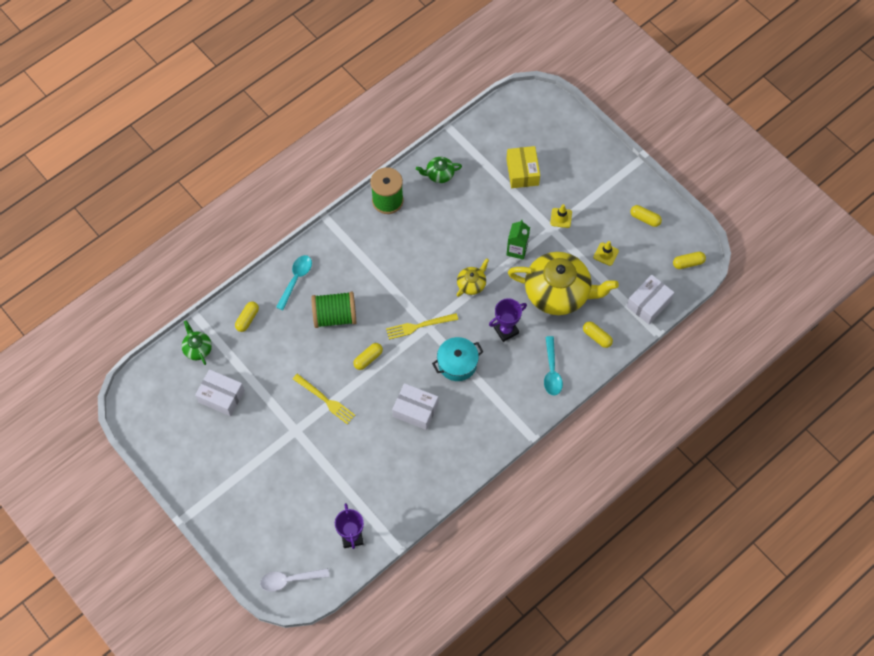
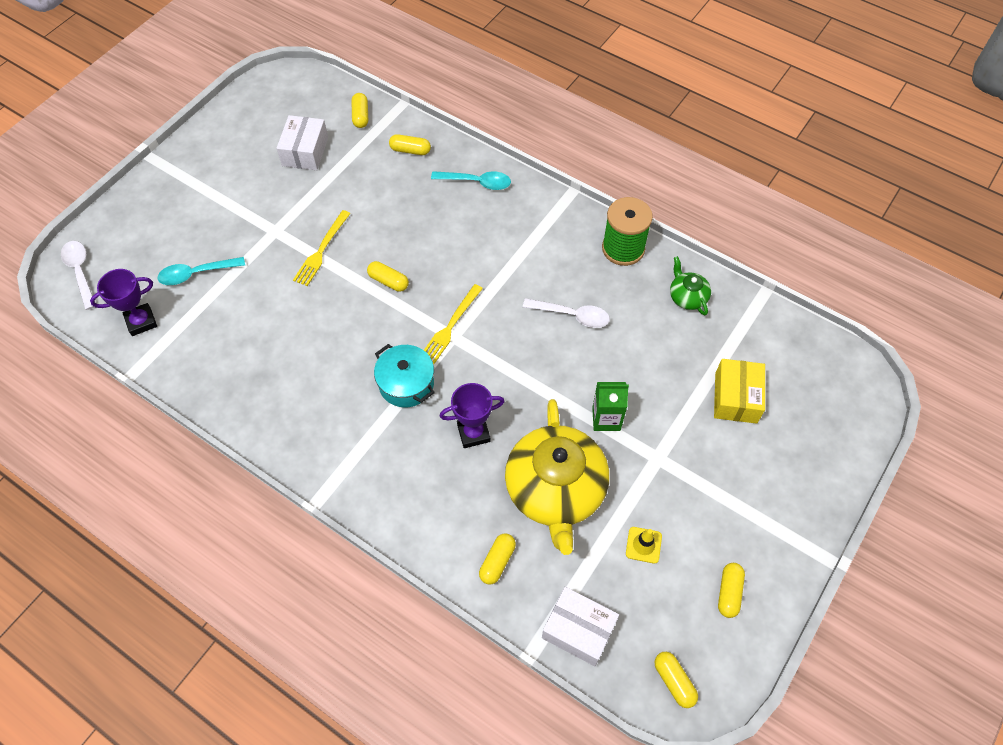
camera: 75 degrees right, 5 degrees down
green teapot [182,320,212,365] -> yellow capsule [351,93,368,128]
green spool [311,291,357,328] -> none
yellow fork [386,313,458,340] -> yellow fork turned 120 degrees counterclockwise [424,284,483,365]
white box [392,383,438,430] -> none
yellow teapot [457,258,489,297] -> none
purple trophy [489,298,527,342] -> purple trophy turned 60 degrees counterclockwise [440,383,505,448]
yellow box [506,146,540,188] -> yellow box turned 60 degrees counterclockwise [714,359,765,424]
turquoise spoon [544,336,563,395] -> turquoise spoon moved to [157,257,245,285]
yellow traffic cone [550,204,572,228] -> none
none -> white spoon [523,298,610,328]

